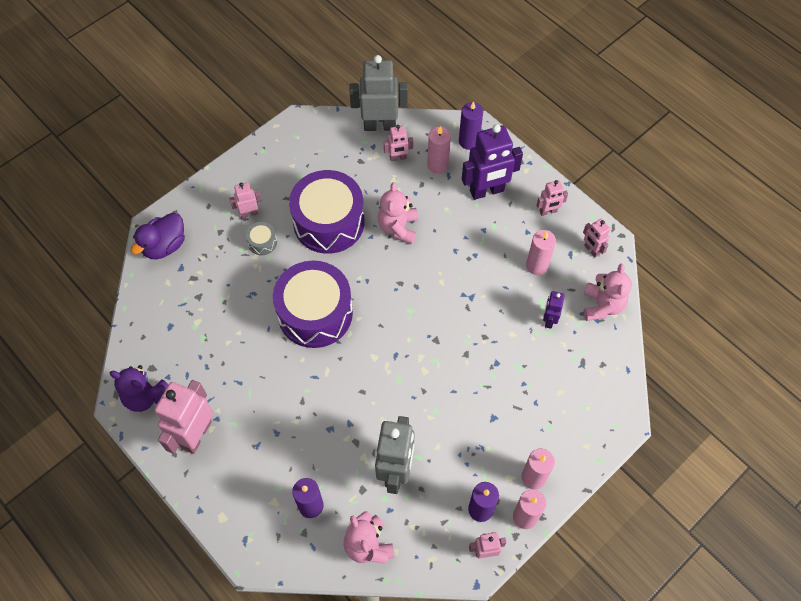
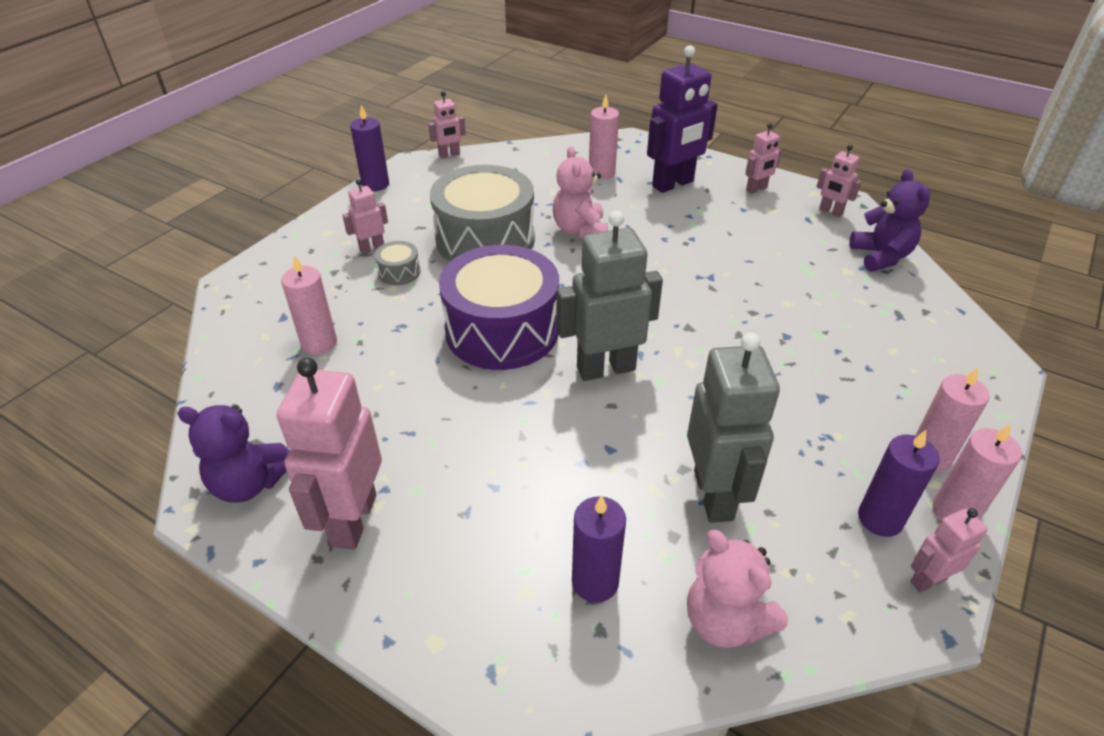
camera: 15 degrees left, 20 degrees down
purple duck [131,213,185,259] -> none
purple drum [289,170,365,254] -> grey drum [430,165,535,262]
grey robot [349,55,408,131] -> grey robot moved to [556,211,663,381]
pink robot [384,125,413,161] -> pink robot moved to [428,91,466,159]
purple candle [459,101,483,150] -> purple candle moved to [350,105,389,191]
pink candle [526,230,556,275] -> pink candle moved to [281,255,337,355]
purple robot [543,291,565,329] -> none
pink teddy bear [584,264,632,321] -> purple teddy bear [849,169,930,272]

